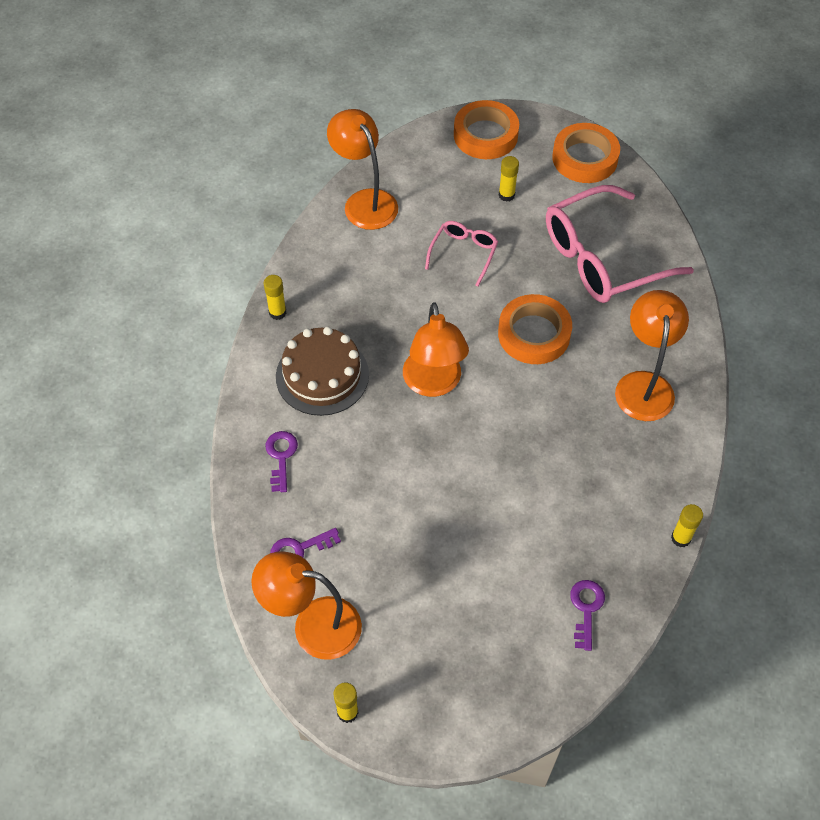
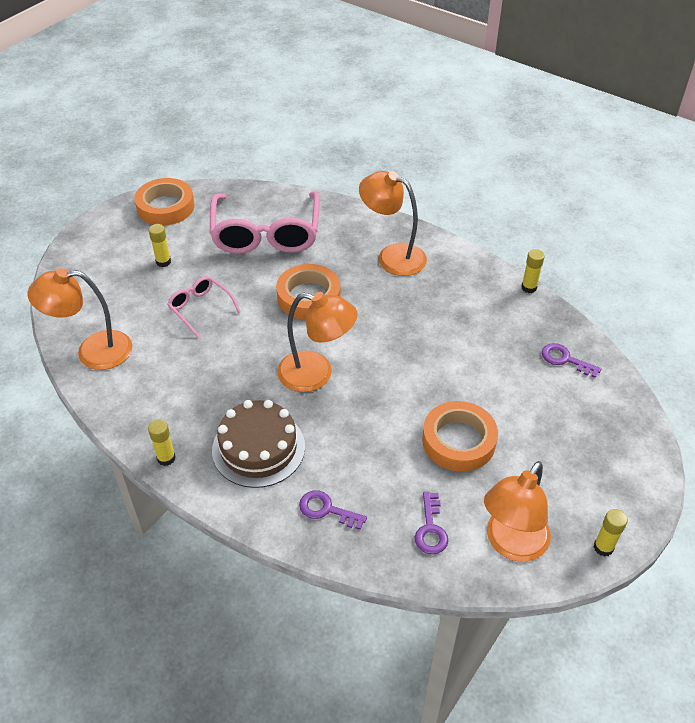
camera: 65 degrees left, 10 degrees down
orange tape [454,100,519,159] -> orange tape moved to [422,401,498,472]

